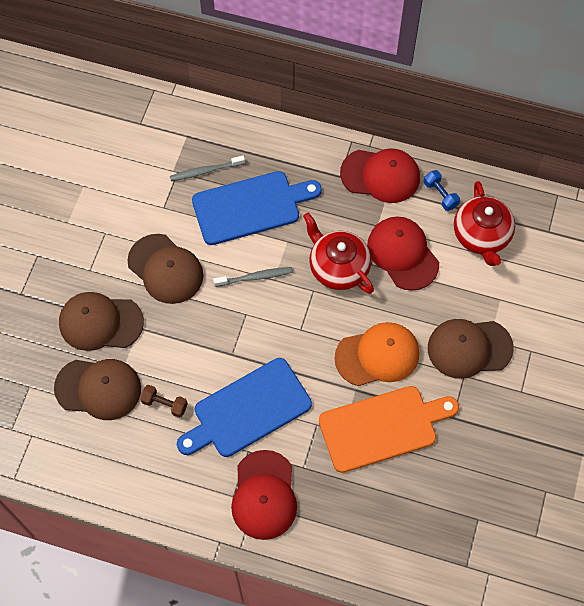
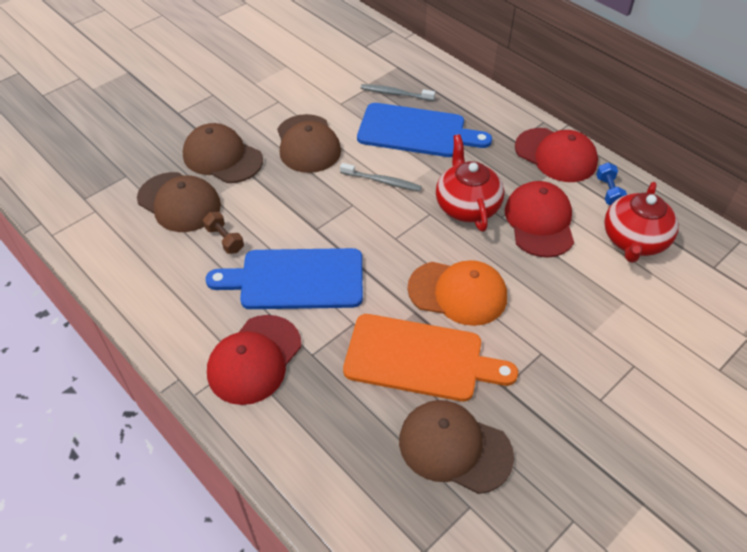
camera: 30 degrees right, 15 degrees down
brown cap [428,319,514,379] -> brown cap moved to [399,400,514,494]

